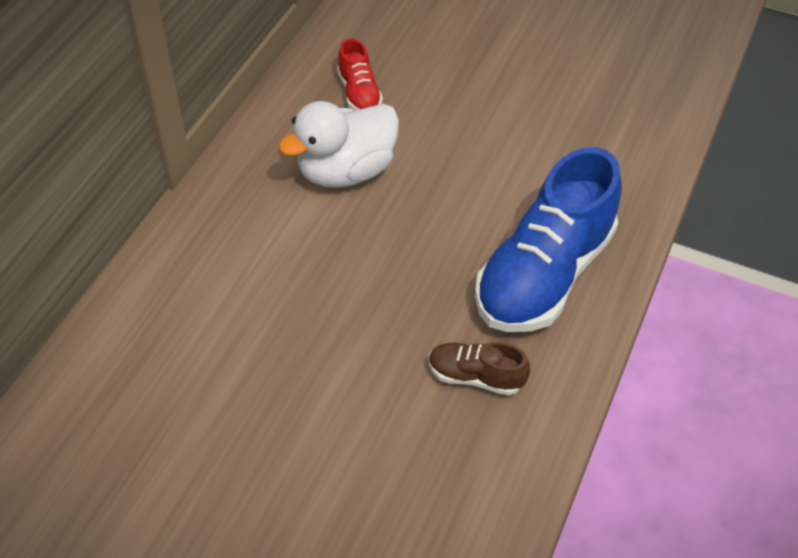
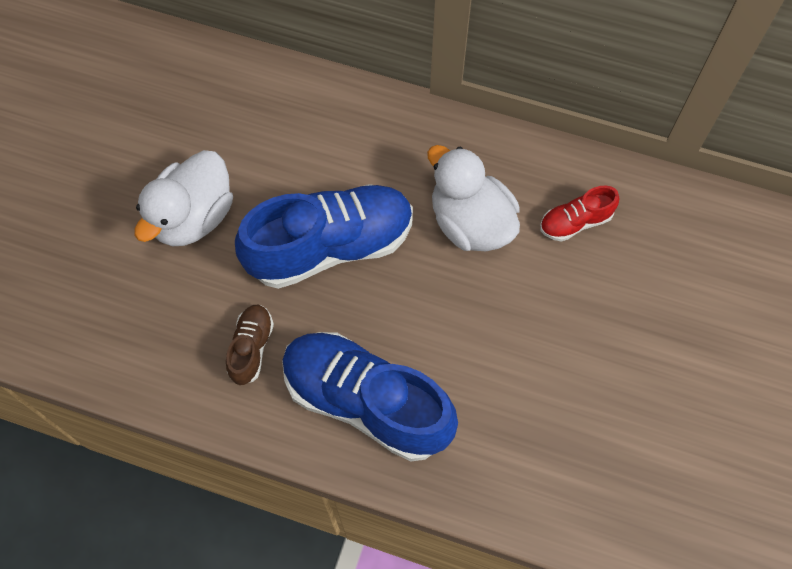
camera: 85 degrees right, 15 degrees up
none -> white duck [135,150,233,246]
none -> blue shoe [235,184,413,289]

